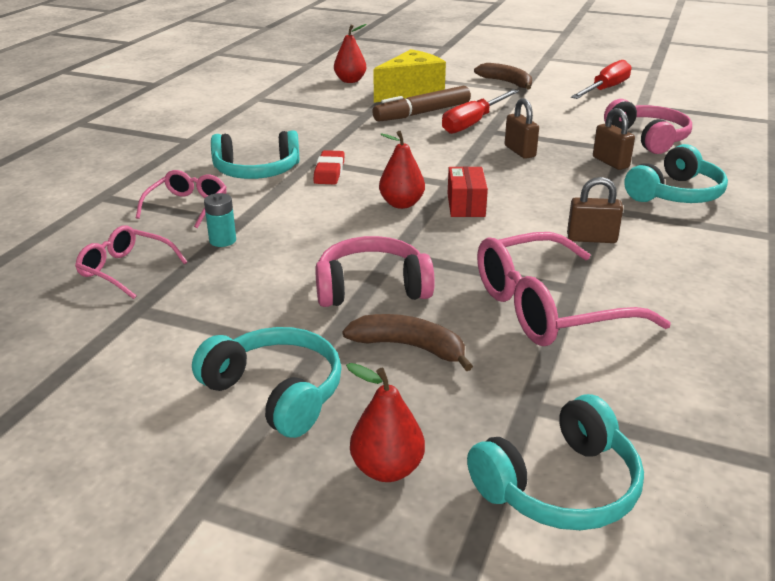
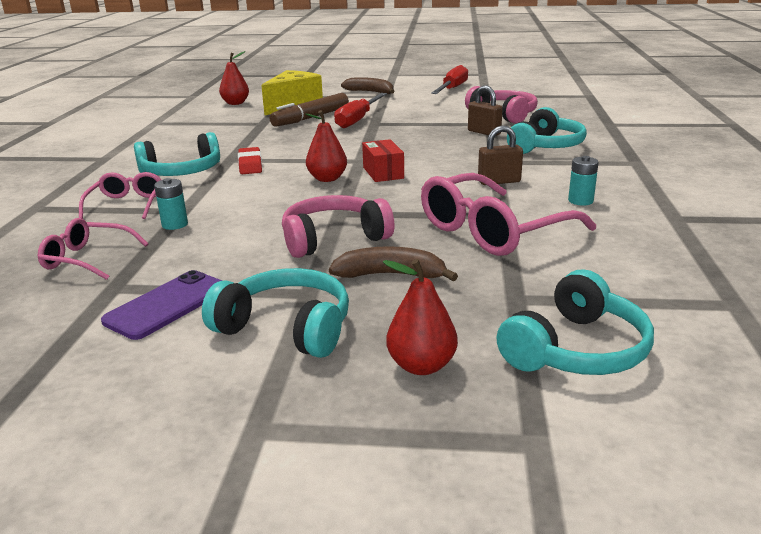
camera: 15 degrees left, 5 degrees down
brown padlock [505,98,539,159] -> none
none -> purple phone [101,270,222,340]
none -> turquoise battery [568,156,599,206]

